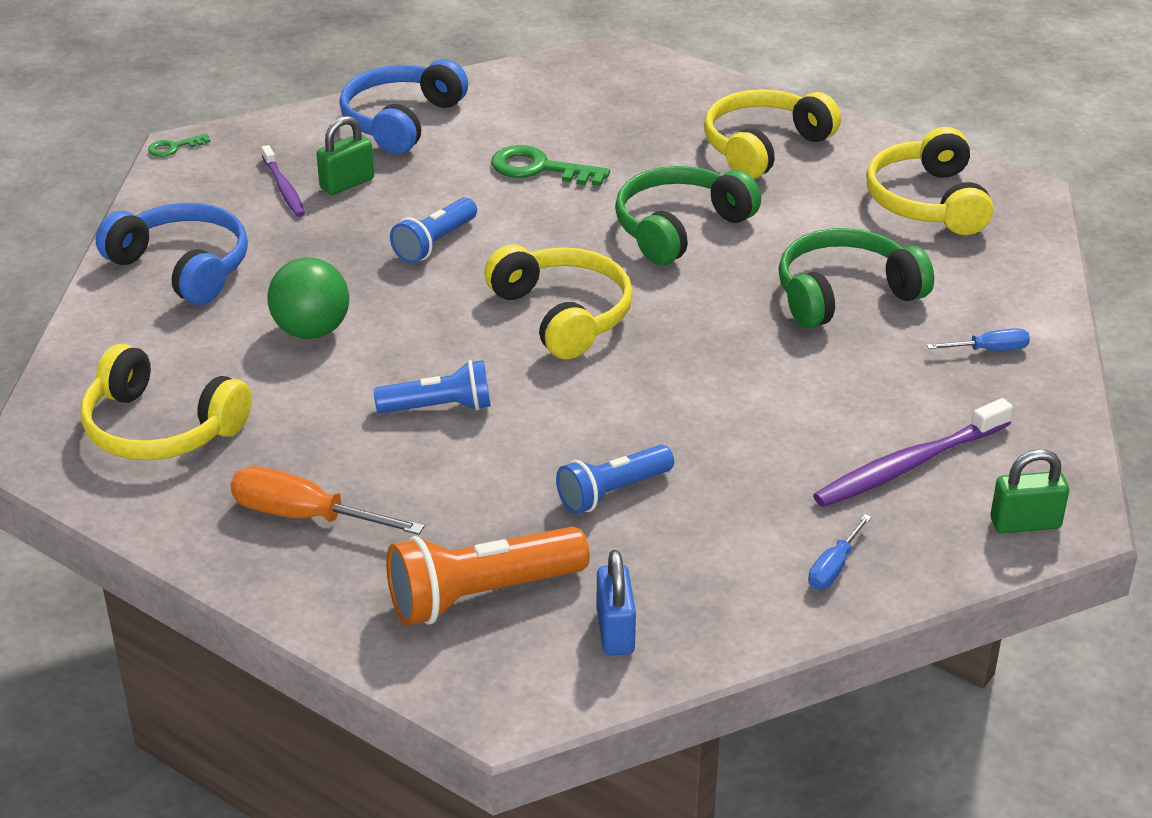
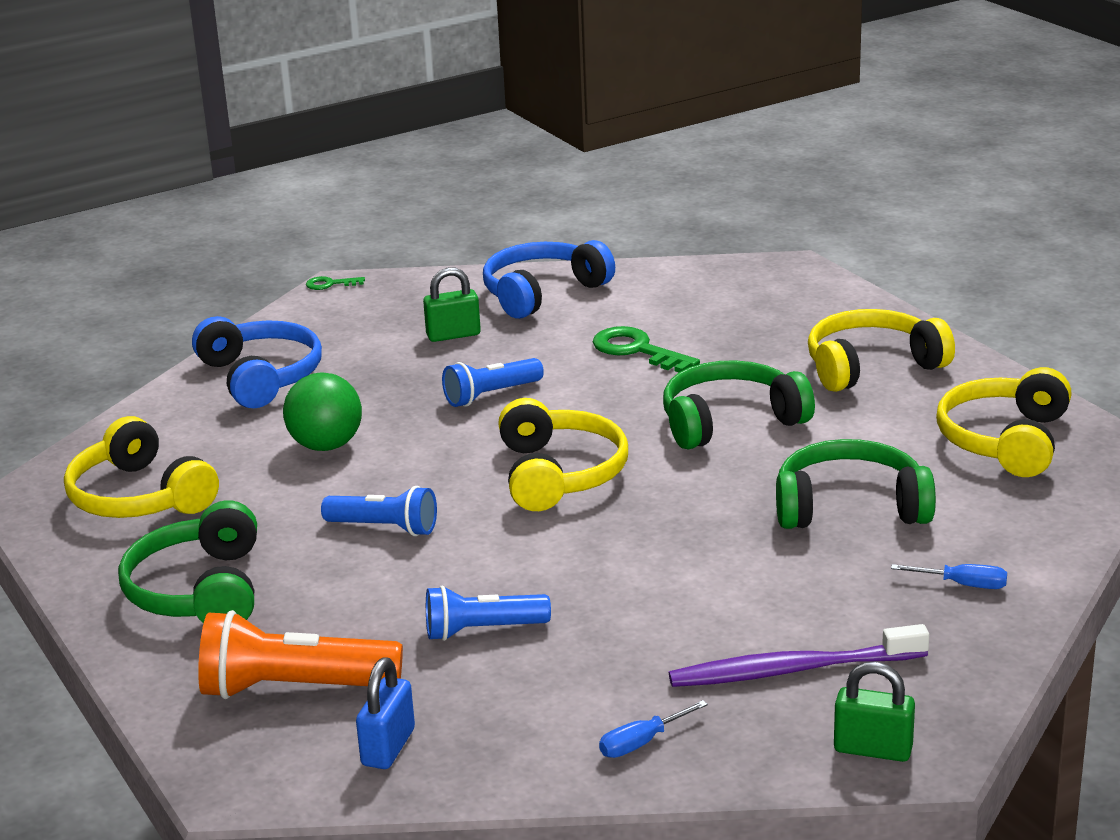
camera: 25 degrees right, 10 degrees down
orange screwdriver [230,466,425,535] -> green headphones [118,500,257,623]
purple toothbrush [261,145,305,217] -> none

